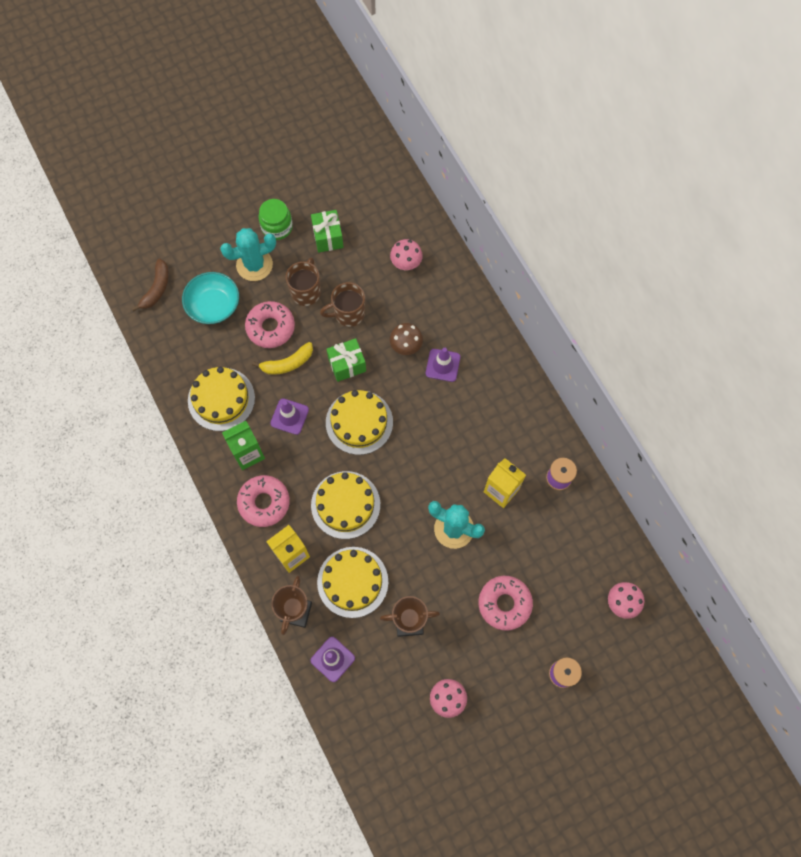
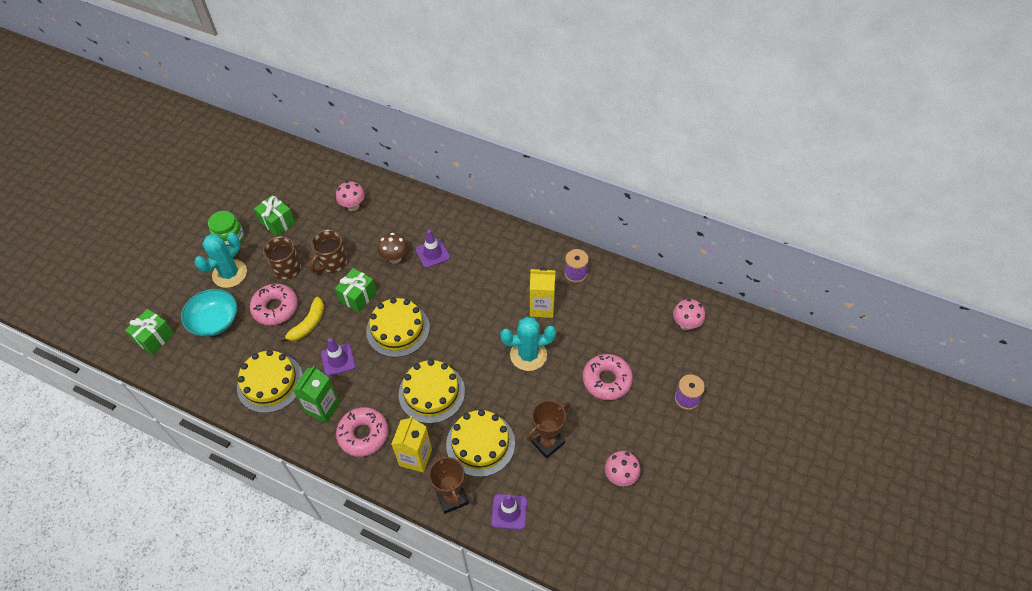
camera: 35 degrees left, 15 degrees down
brown banana [132,258,169,311] -> green gift [125,309,174,355]

